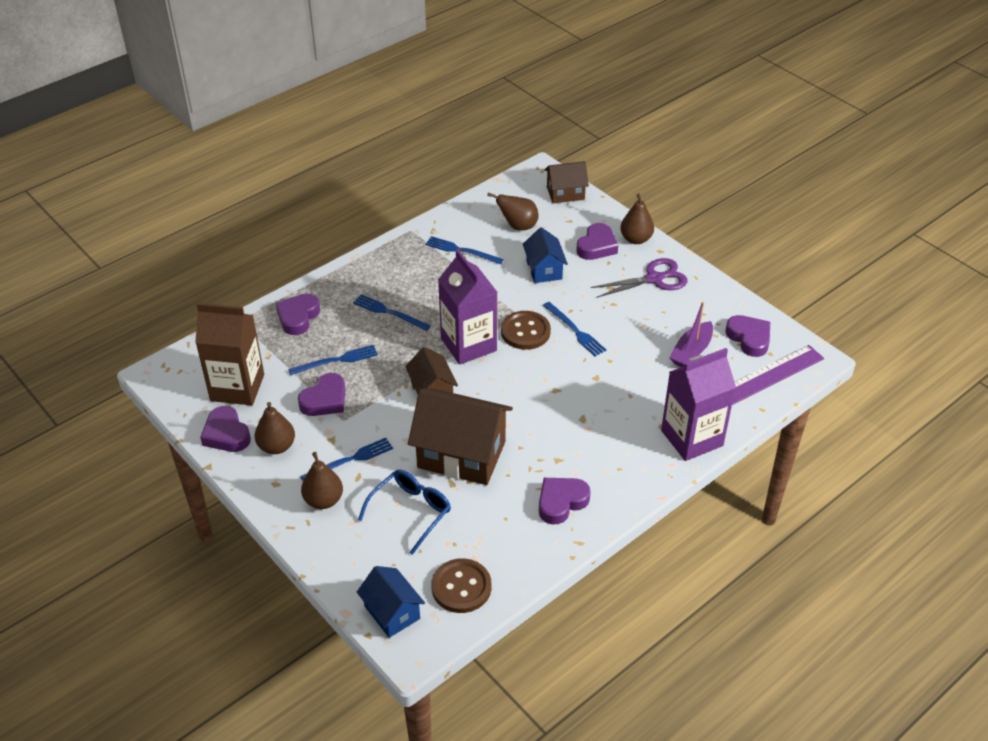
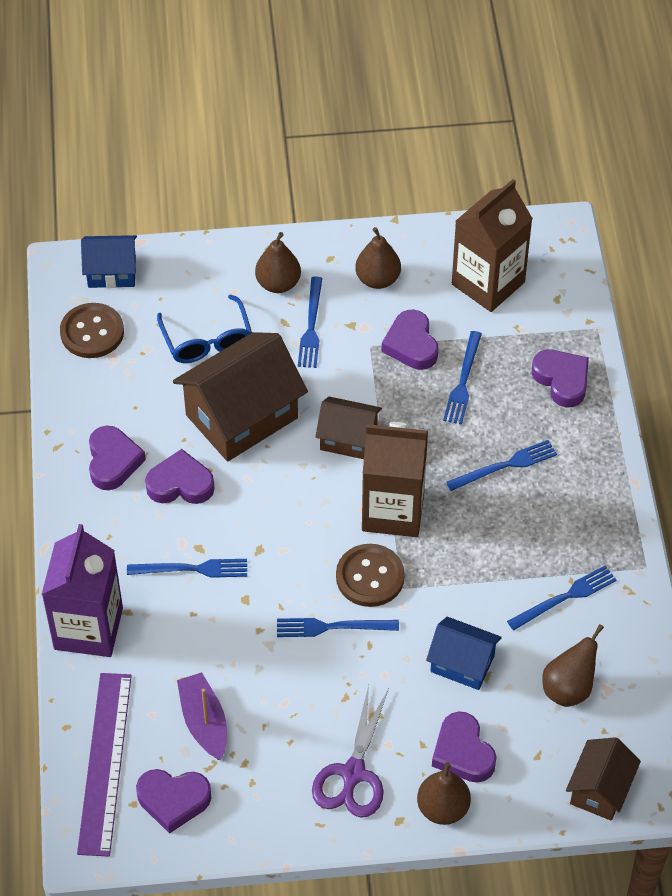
camera: 125 degrees right, 10 degrees up
purple heart [200,406,251,452] -> purple heart moved to [145,449,215,504]
purple carton [438,250,497,364] -> brown carton [362,422,428,537]
none -> blue fork [127,559,247,578]

